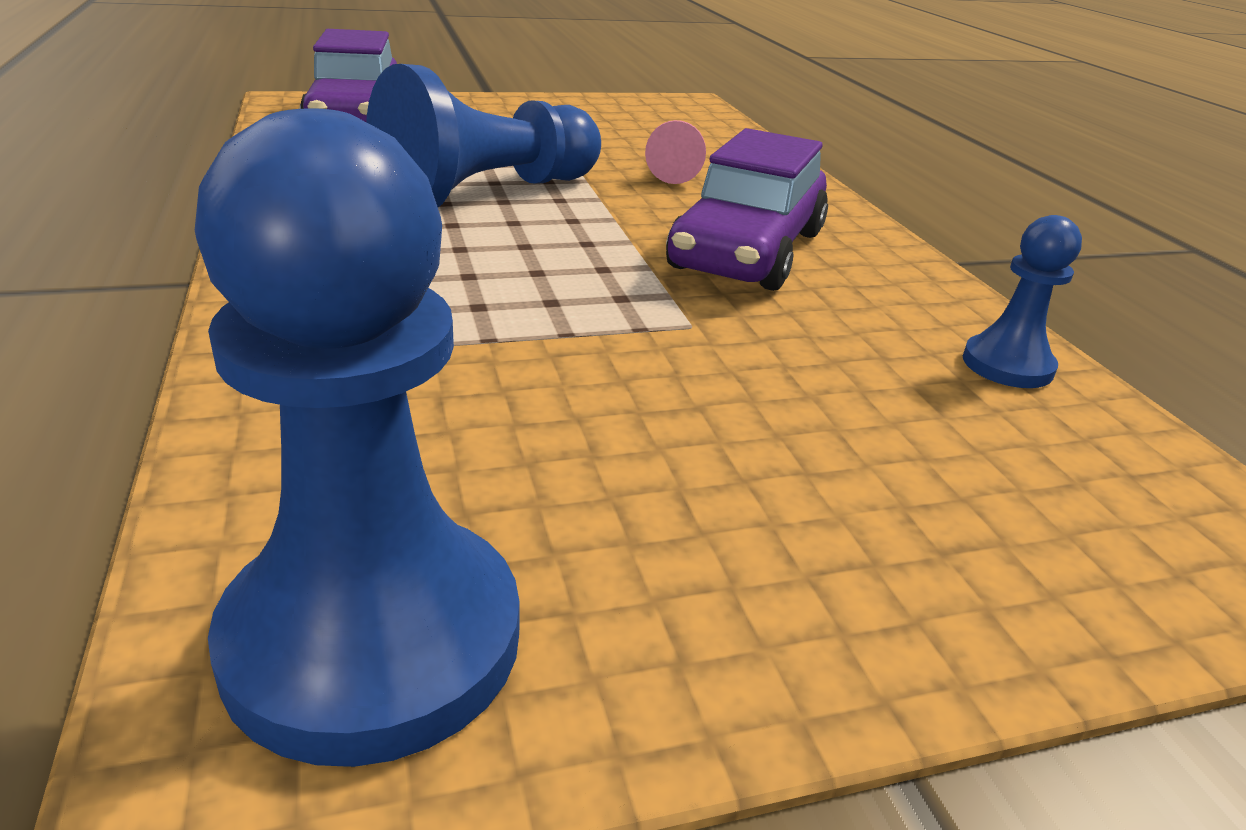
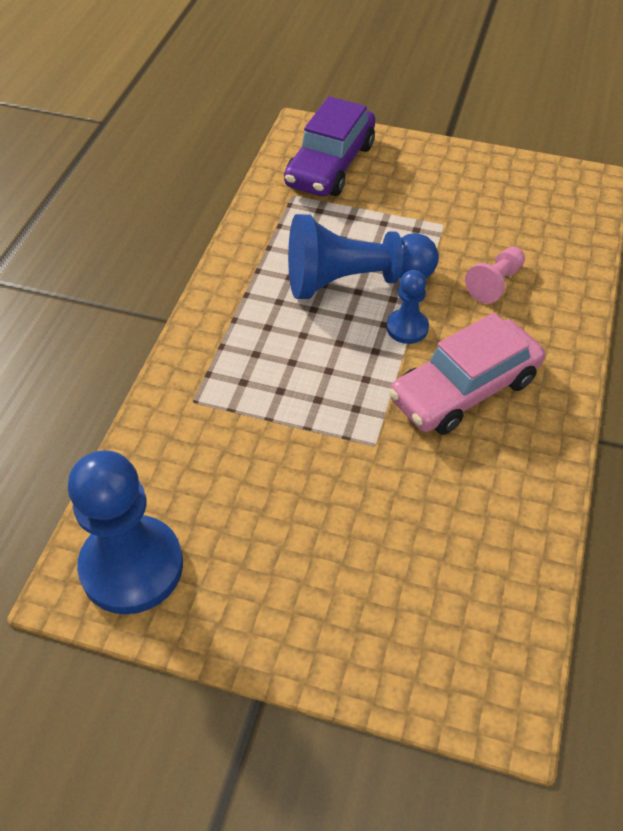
camera: 35 degrees right, 20 degrees up
purple car [666,128,828,291] -> pink car [389,313,545,435]
blue pawn [963,215,1082,388] -> blue pawn moved to [386,270,429,344]

